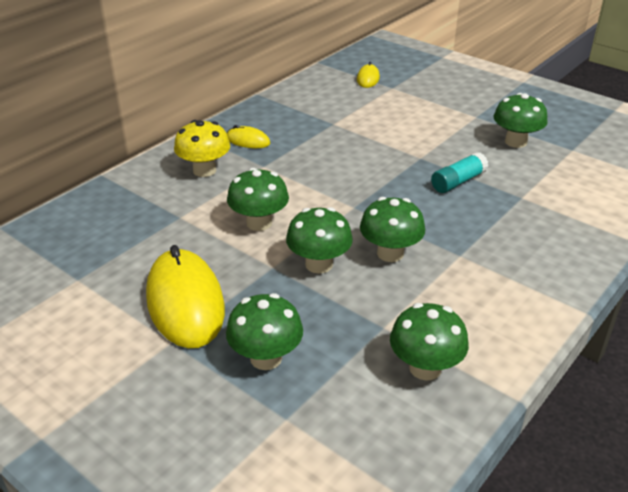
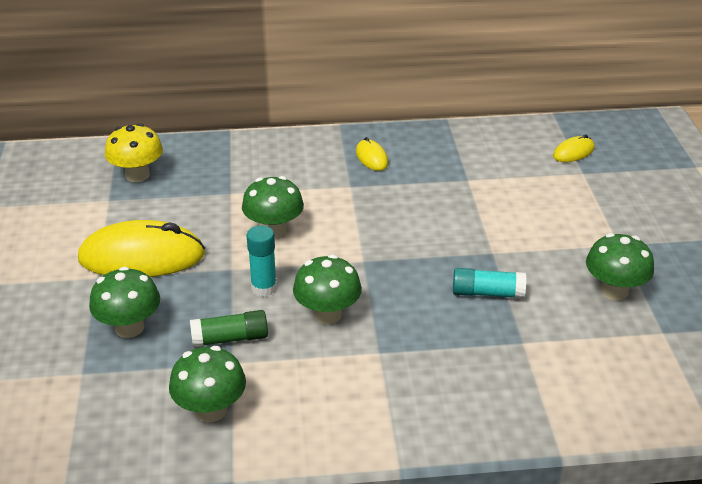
camera: 45 degrees right, 0 degrees up
yellow mouse [146,245,225,348] -> yellow mouse turned 60 degrees clockwise [78,220,205,277]
yellow mushroom [174,120,230,177] -> yellow mushroom moved to [105,123,163,182]
green mushroom [286,207,353,274] -> turquoise glue stick [247,225,277,297]
none -> green glue stick [190,310,268,348]

